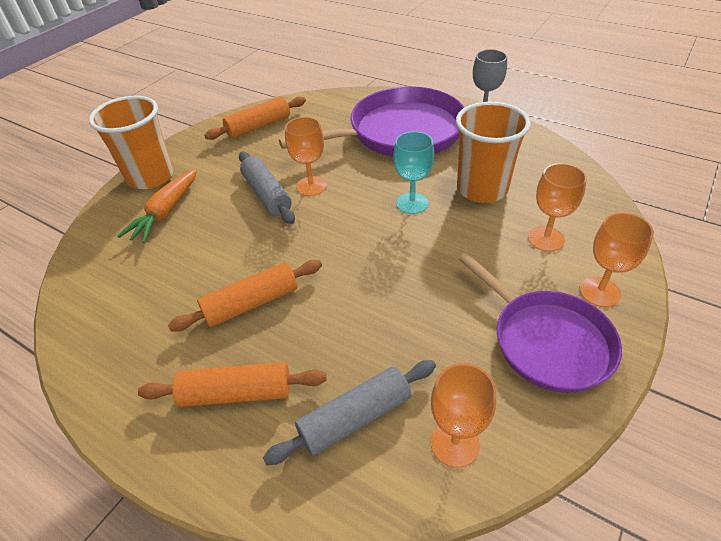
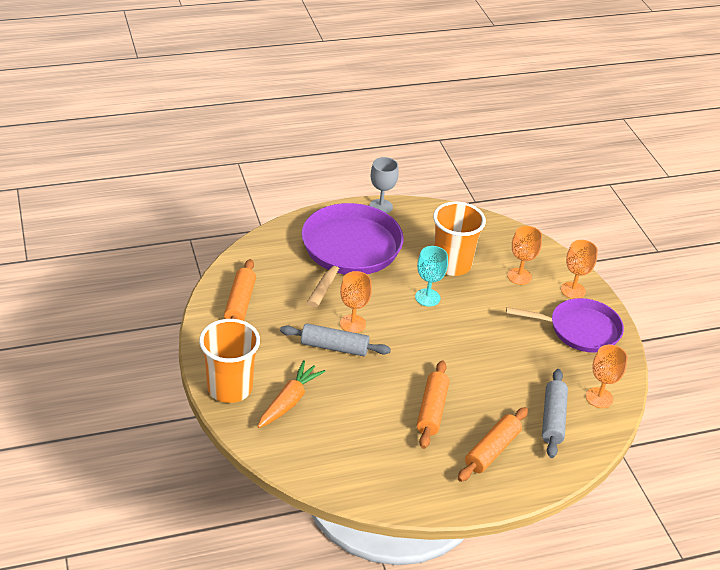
camera: 55 degrees left, 5 degrees down
orange carrot [118,169,197,243] -> orange carrot turned 120 degrees counterclockwise [257,360,325,428]

